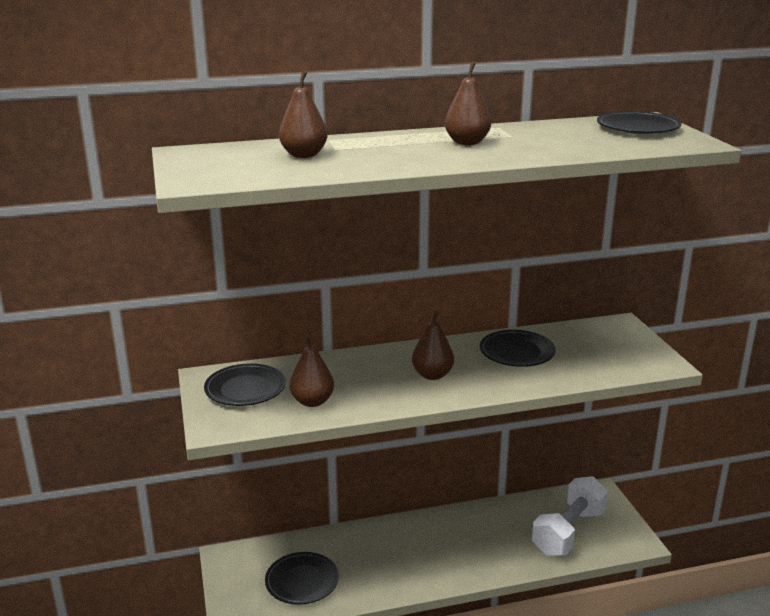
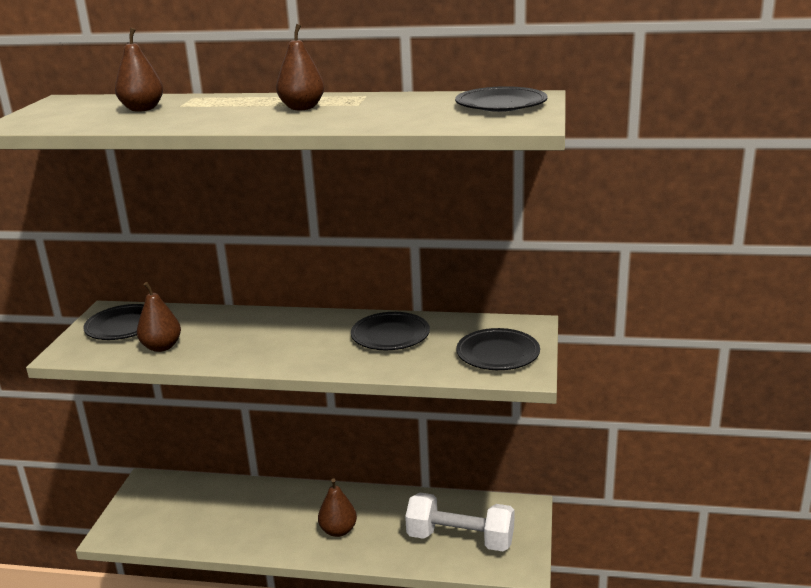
camera: 25 degrees right, 0 degrees up
black plate [265,552,339,605] -> black plate moved to [456,328,540,370]
brown pear [412,311,454,380] -> brown pear moved to [318,478,357,537]
white dumbbell [532,476,608,556] -> white dumbbell turned 45 degrees clockwise [405,492,514,551]

